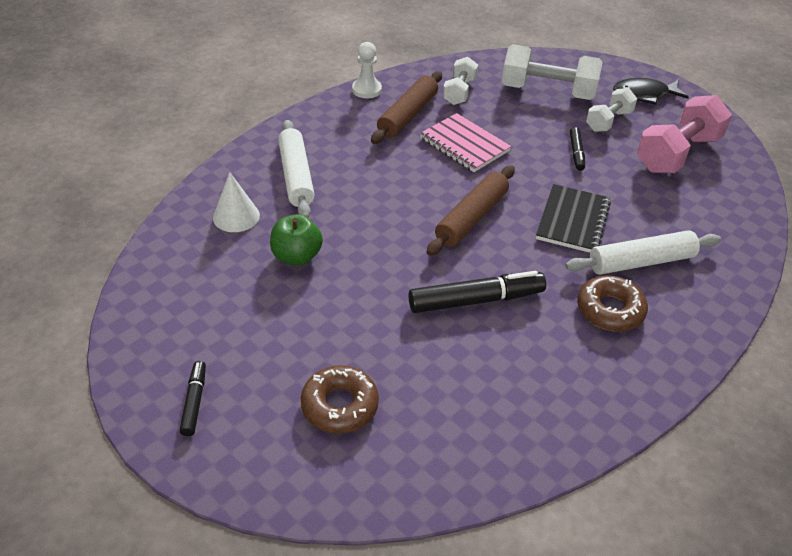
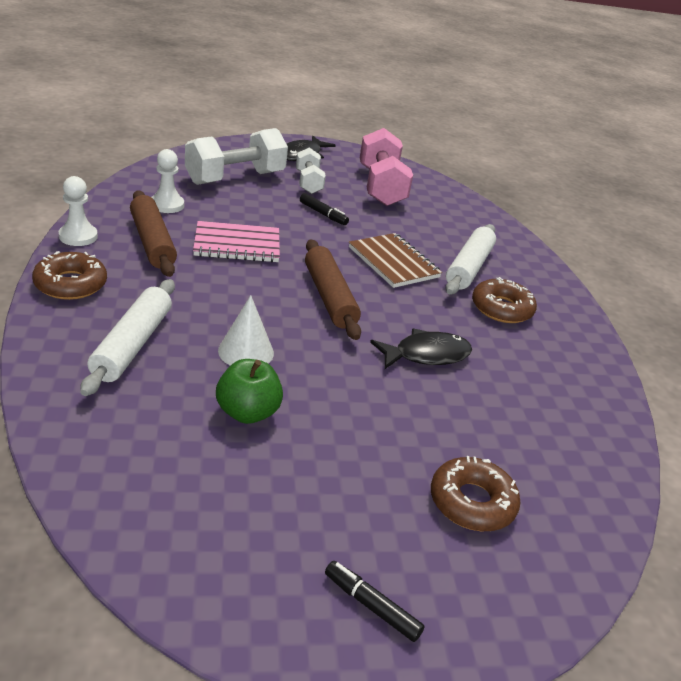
camera: 55 degrees left, 10 degrees down
white cone [213,172,260,232] -> white cone moved to [218,295,274,366]
white rolling pin [278,120,315,218] -> white rolling pin turned 75 degrees clockwise [80,279,175,396]
black marker [409,271,546,313] -> black fish [370,329,472,369]
white dumbbell [443,57,478,105] -> white pawn [151,149,184,213]
black notebook [536,184,611,253] -> brown notebook [349,233,442,288]
none -> brown donut [32,251,107,300]

